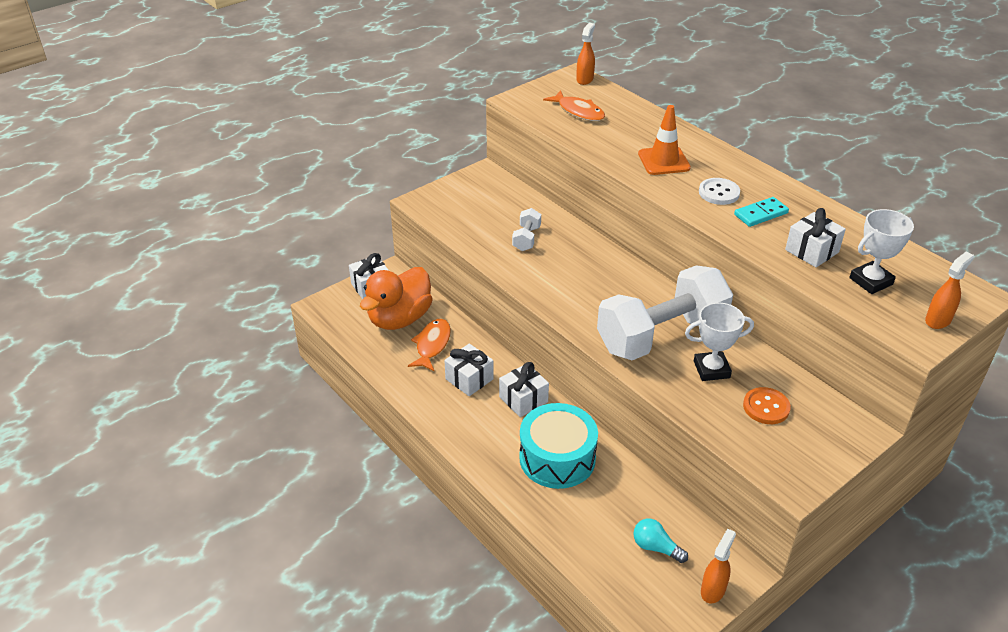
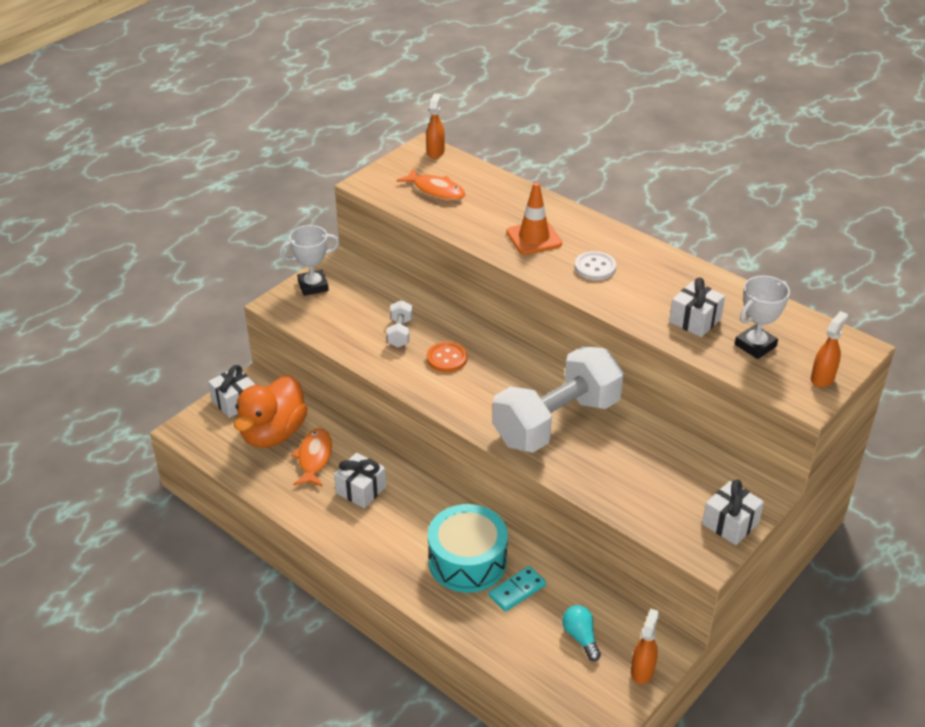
camera: 10 degrees left, 0 degrees up
white gift [499,362,549,417] -> white gift moved to [702,480,764,545]
turquoise light bulb [633,519,688,563] -> turquoise light bulb turned 45 degrees clockwise [562,605,601,661]
white trophy [685,303,754,381] -> white trophy moved to [279,225,339,296]
turquoise domino [734,197,789,227] -> turquoise domino moved to [489,566,546,612]
orange button [743,387,791,424] -> orange button moved to [427,342,467,372]

